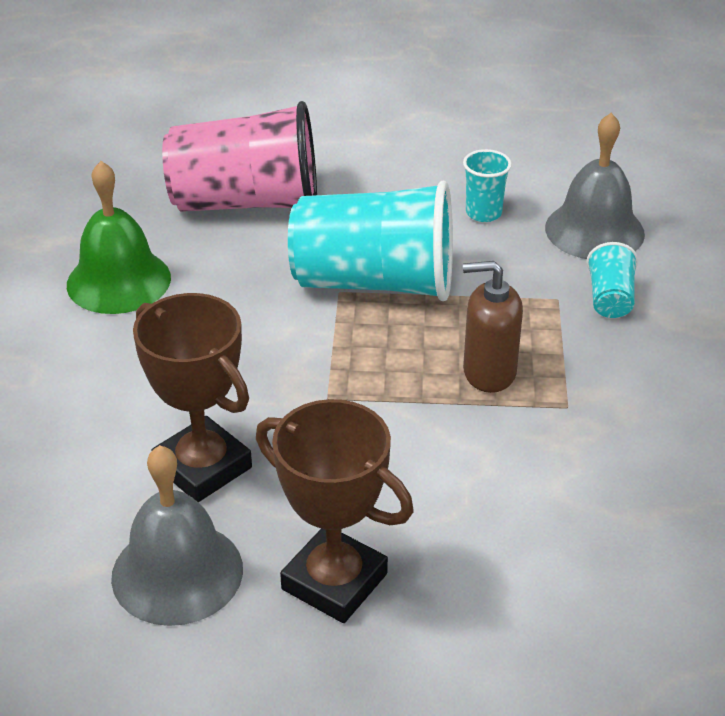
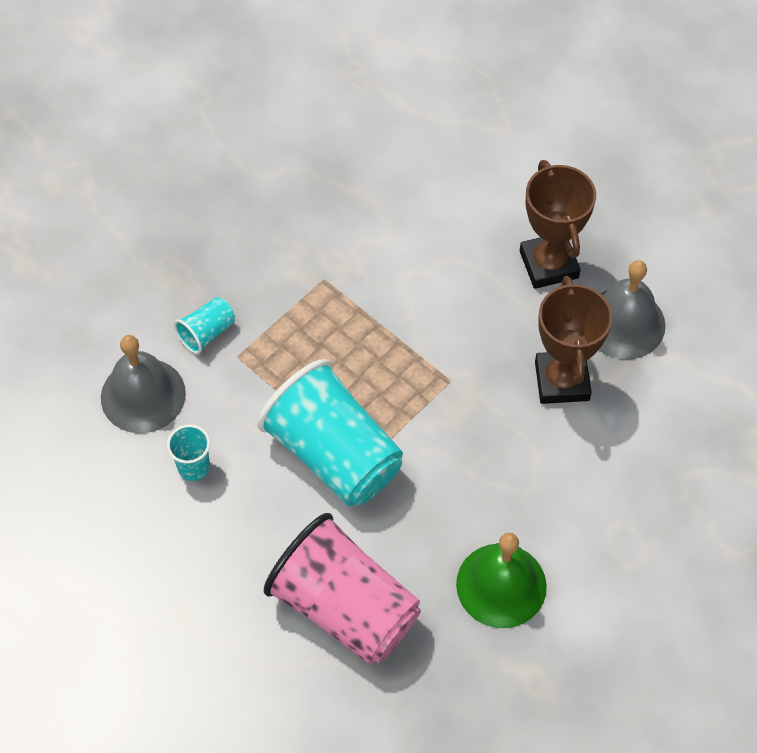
camera: 140 degrees left, 20 degrees up
brown soap dispenser [463,261,523,393] -> none

